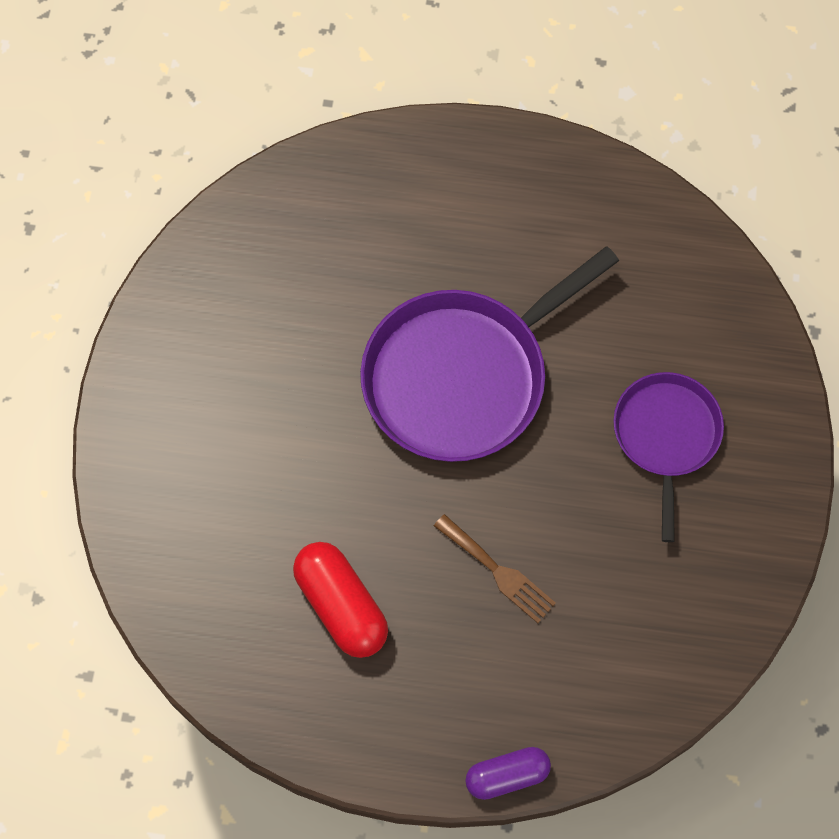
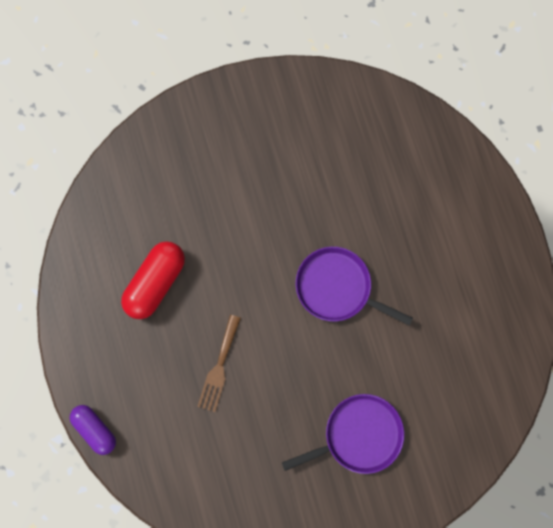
camera: 65 degrees right, 10 degrees up
purple pan [360,246,619,462] -> purple pan [296,247,413,326], size x0.59

